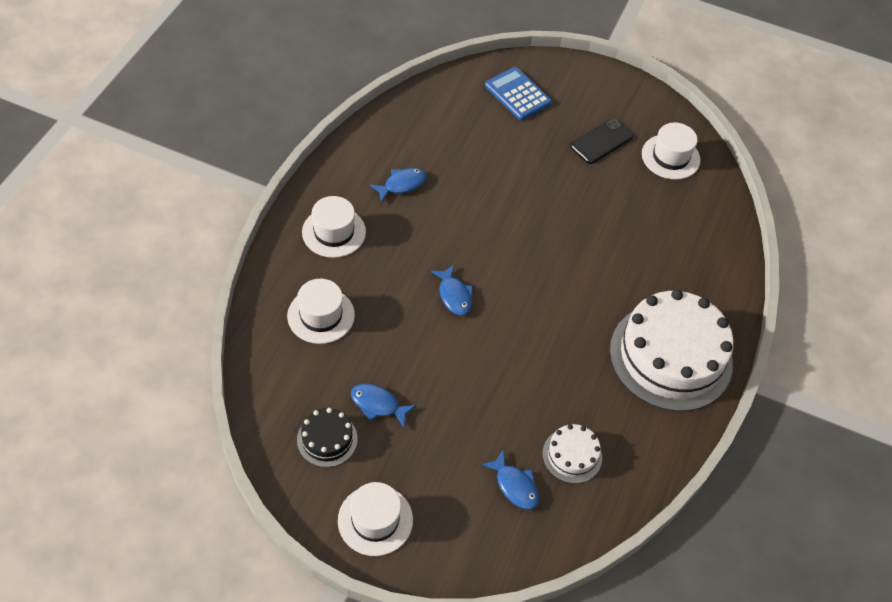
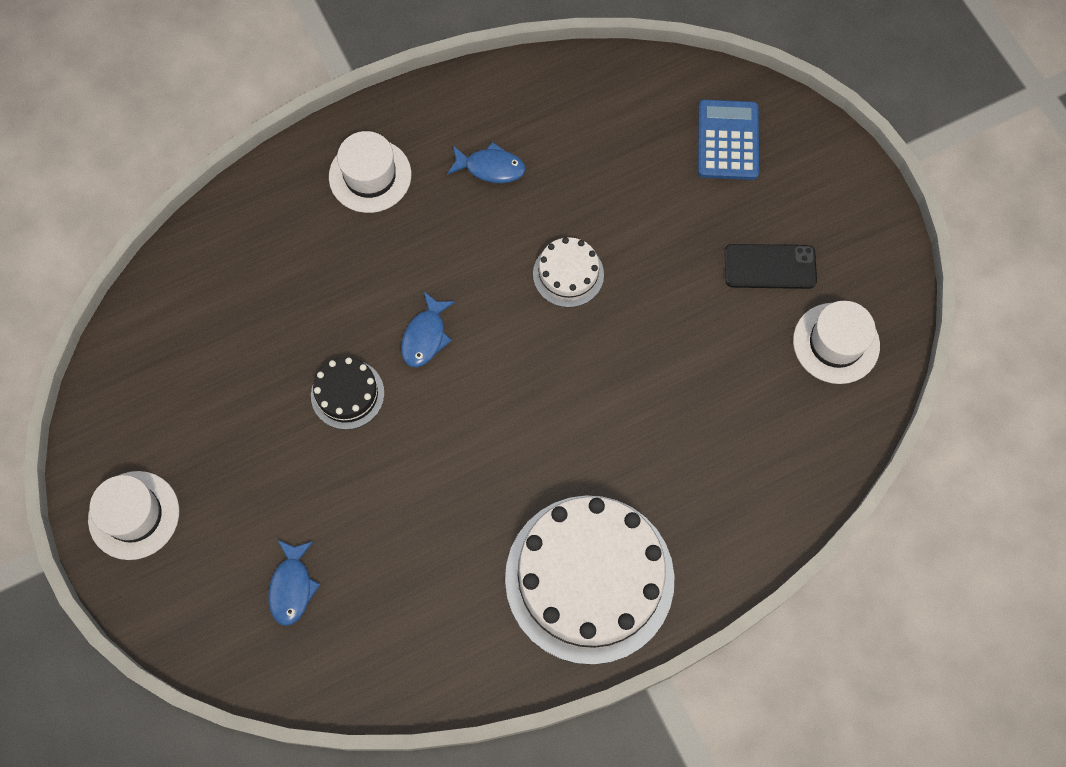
camera: 45 degrees right, 15 degrees up
white hat [287,279,355,344] -> none
black cake [297,408,358,467] -> black cake moved to [311,357,384,430]
blue fish [351,383,416,427] -> none
white cake [543,424,602,484] -> white cake moved to [533,237,604,307]

